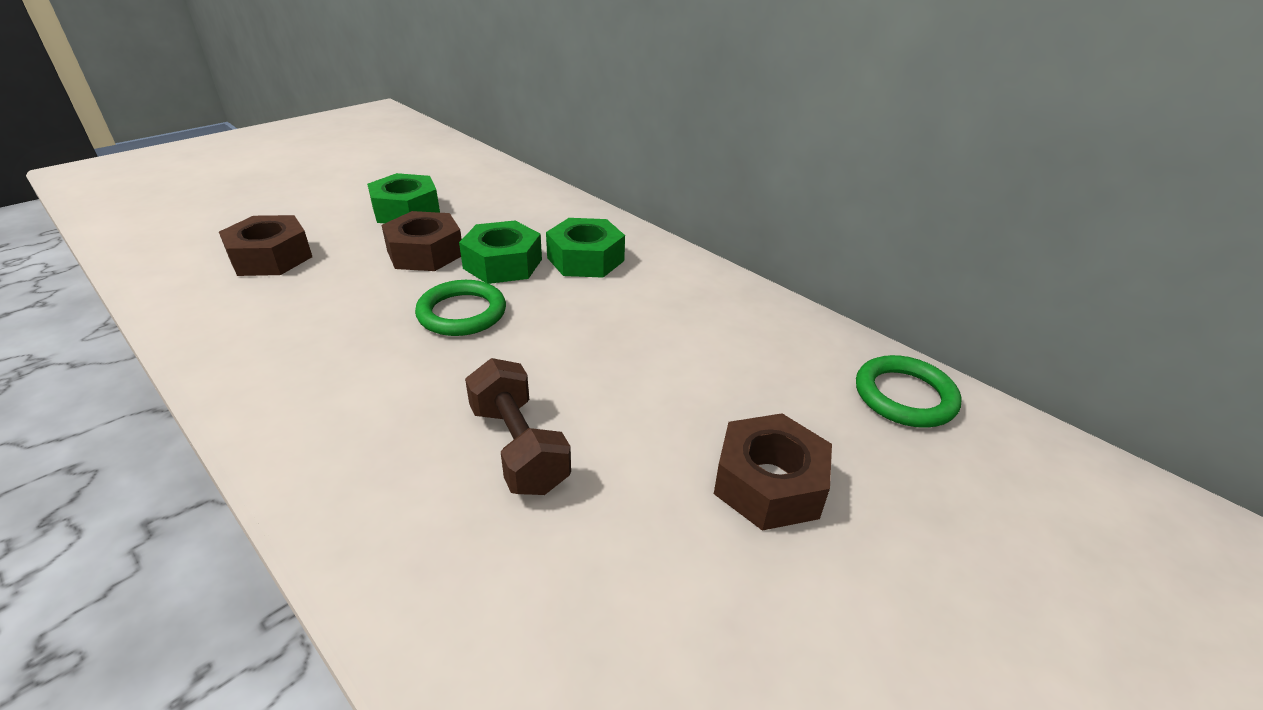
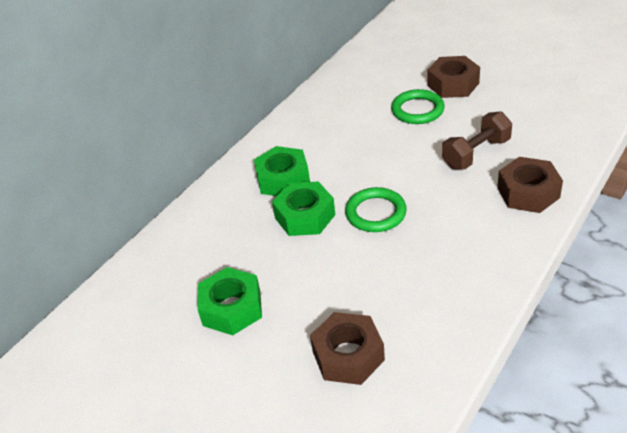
camera: 95 degrees left, 5 degrees up
brown nut [381,211,462,271] -> brown nut moved to [497,157,563,213]
green ring [856,355,962,428] -> green ring moved to [391,89,445,124]

